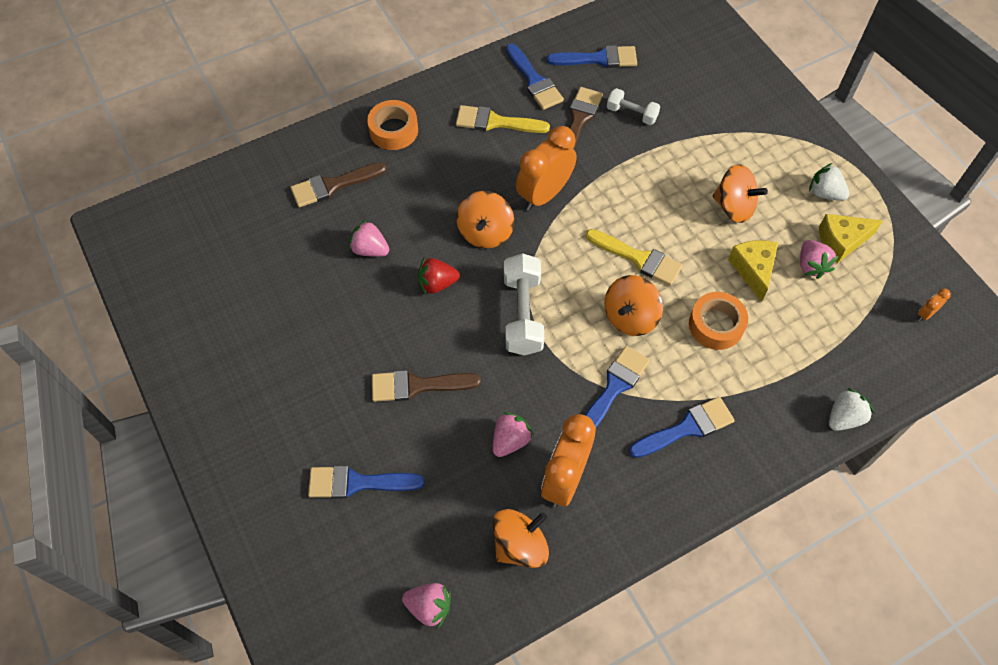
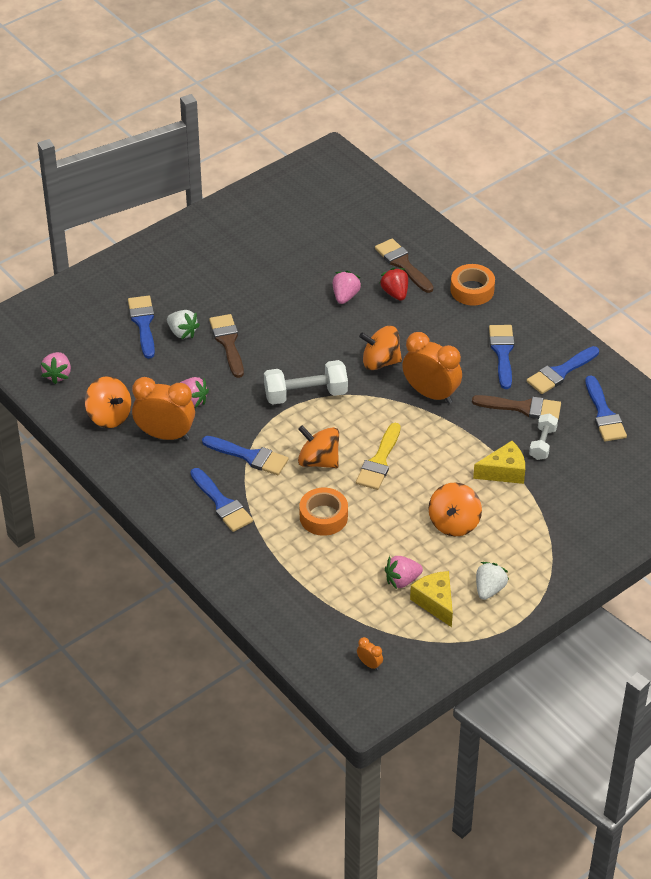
camera: 80 degrees right, 15 degrees down
red strawberry [418,258,460,295] -> red strawberry moved to [379,268,408,301]
yellow brush [456,105,550,133] -> blue brush [489,325,515,389]
yellow cheese [728,240,778,302] -> yellow cheese moved to [473,441,525,484]
white strawberry [829,388,874,431] -> white strawberry moved to [167,310,200,339]

